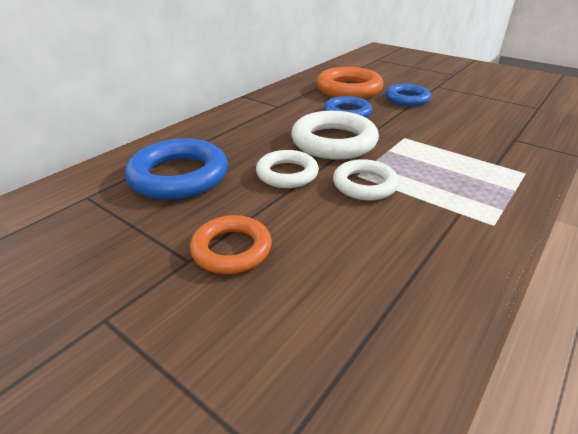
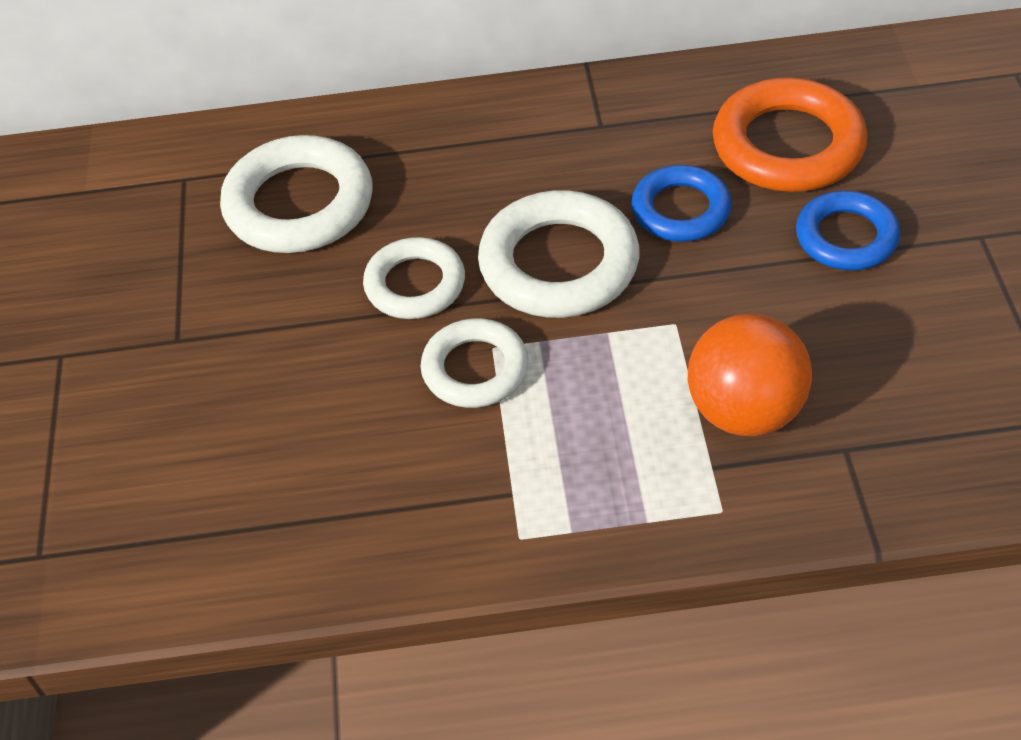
camera: 50 degrees right, 15 degrees up
blue ring [125,138,228,200] -> white ring [220,135,373,253]
orange ring [190,215,272,274] -> none
none -> orange ball [688,314,812,436]

